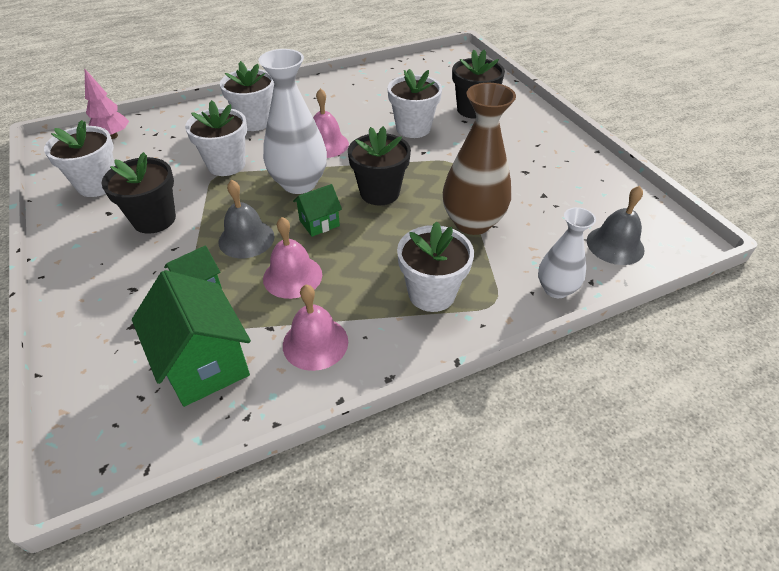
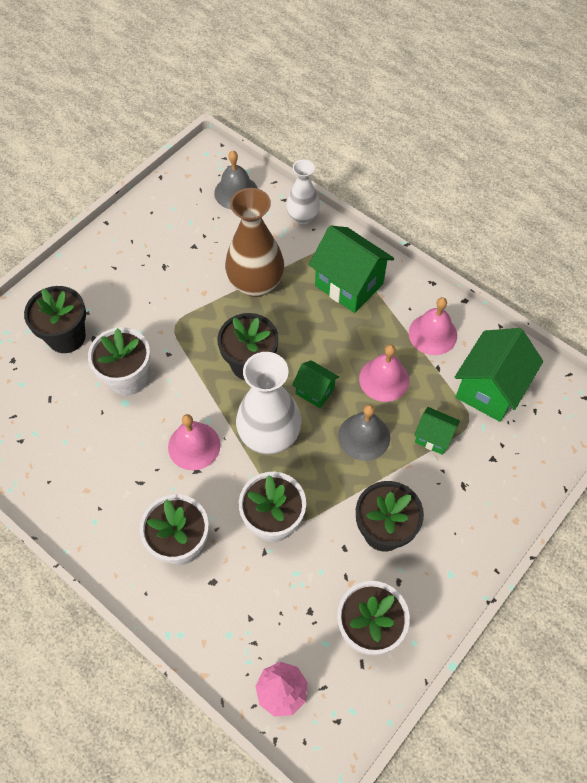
camera: 115 degrees left, 15 degrees up
white flower pot [397,221,474,312] -> green house [309,225,394,313]

